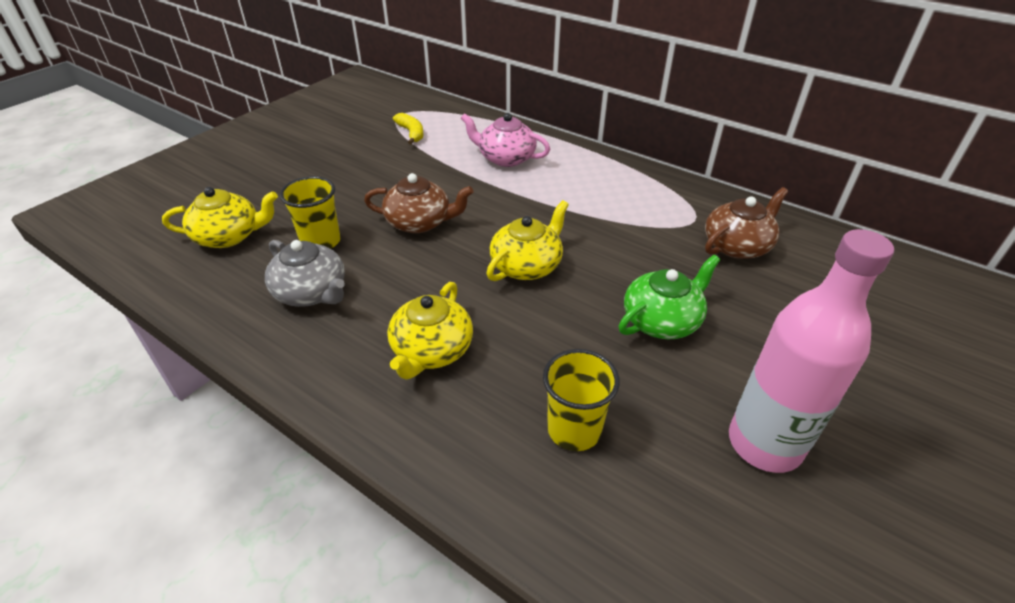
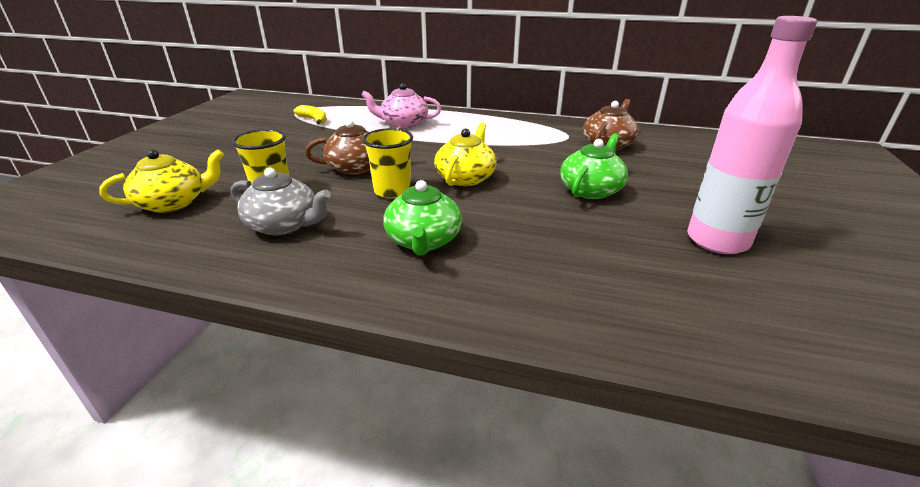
camera: 20 degrees left, 10 degrees down
yellow teapot [387,282,473,380] -> green teapot [384,180,462,255]
yellow cup [543,349,620,451] -> yellow cup moved to [362,128,413,199]

